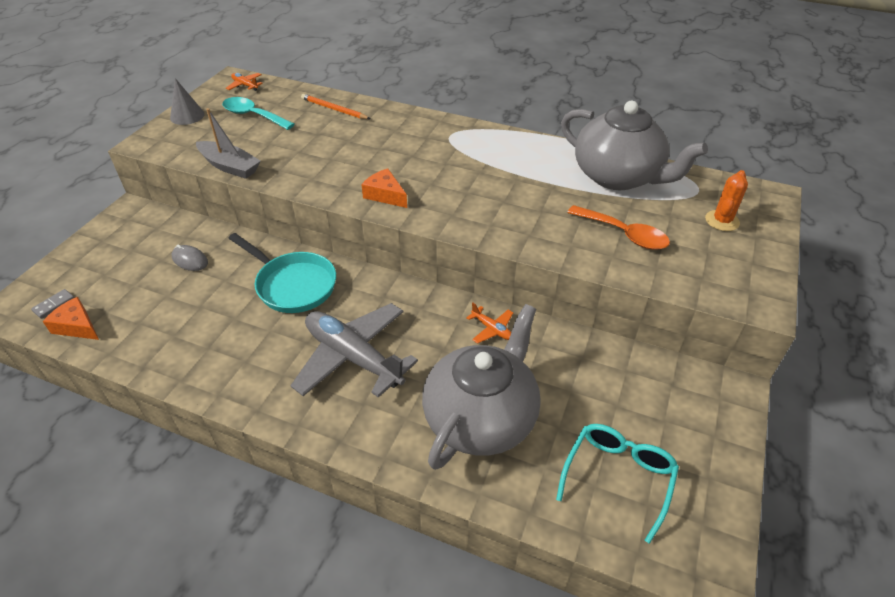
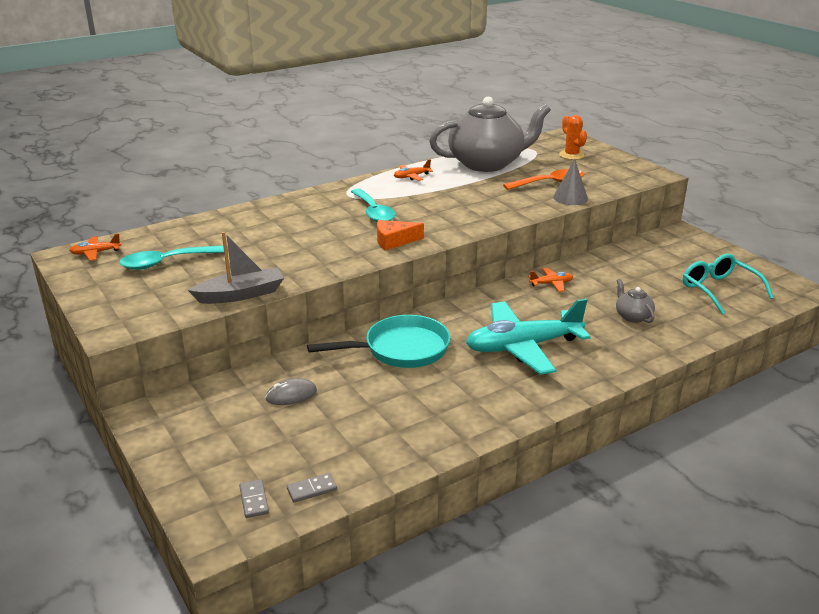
camera: 55 degrees left, 15 degrees down
orange cheese [43,297,99,340] -> grey domino [287,473,337,503]
grey cone [170,78,205,125] -> grey cone moved to [553,159,588,205]
grey plane [290,303,418,398] -> turquoise plane [466,298,590,375]
orange pencil [301,94,370,119] -> none
grey teapot [422,304,541,470] -> grey teapot [616,279,655,323], size x0.41
none -> turquoise spoon [351,189,396,222]
none -> orange plane [394,159,433,181]

